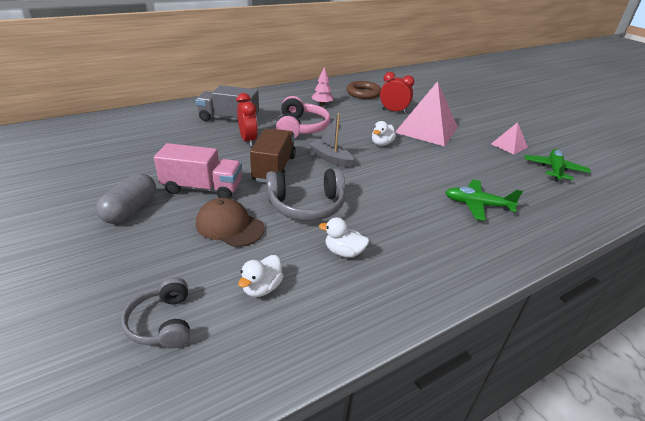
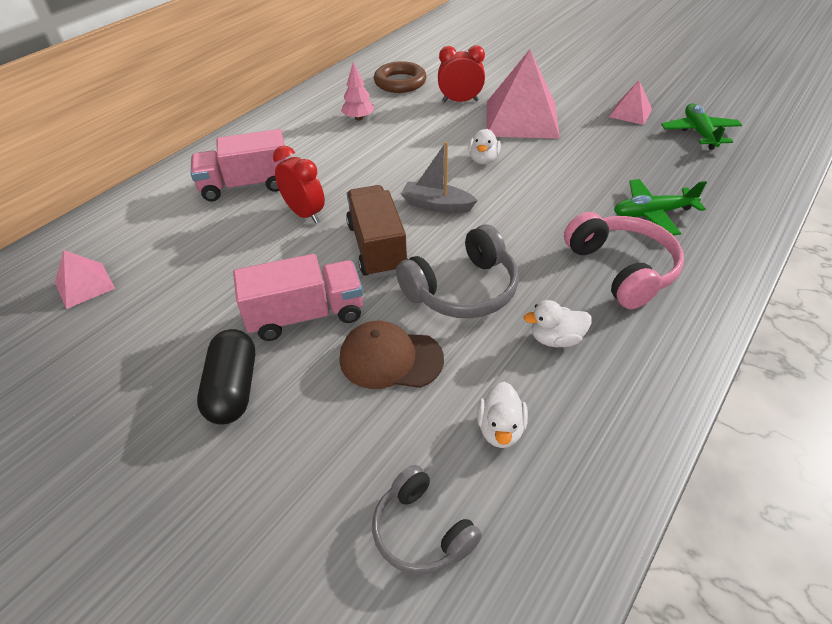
camera: 20 degrees left, 10 degrees up
grey capsule [96,173,156,224] -> black capsule [197,329,255,425]
grey truck [195,85,259,121] -> pink truck [191,129,288,201]
pink headphones [276,96,331,139] -> pink headphones moved to [564,212,684,309]
none -> pink pyramid [55,250,115,309]

